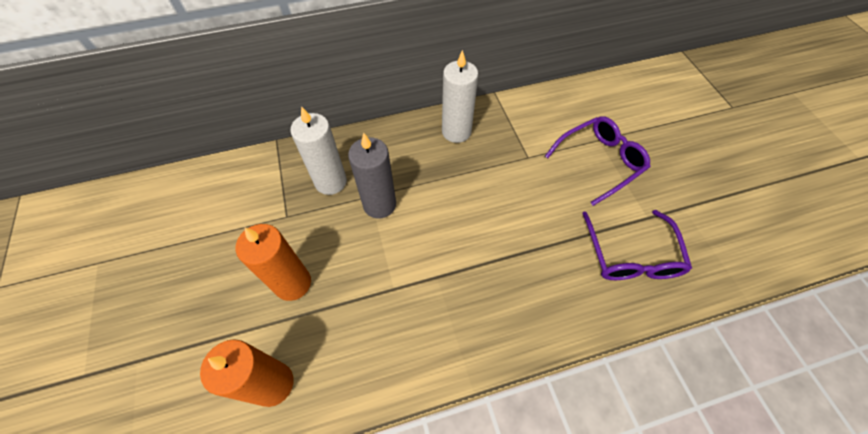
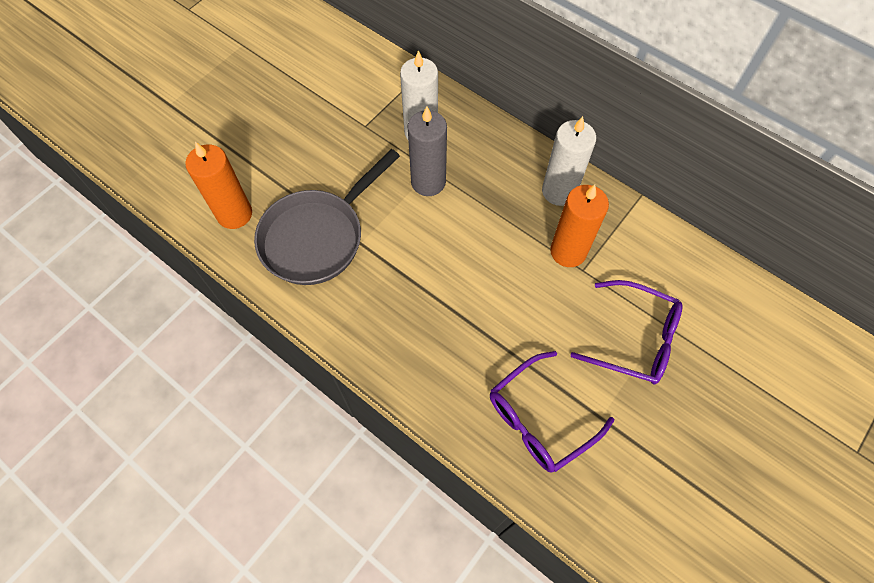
camera: 55 degrees right, 5 degrees up
orange candle [236,224,311,301] -> orange candle moved to [550,185,609,267]
none -> grey pan [254,149,400,285]

